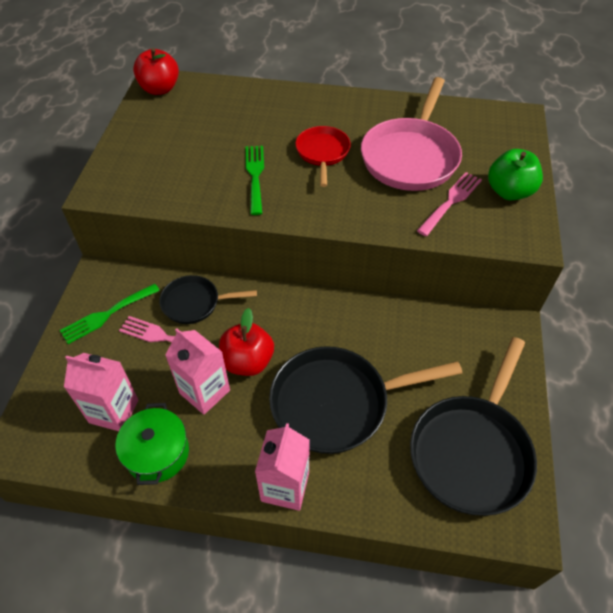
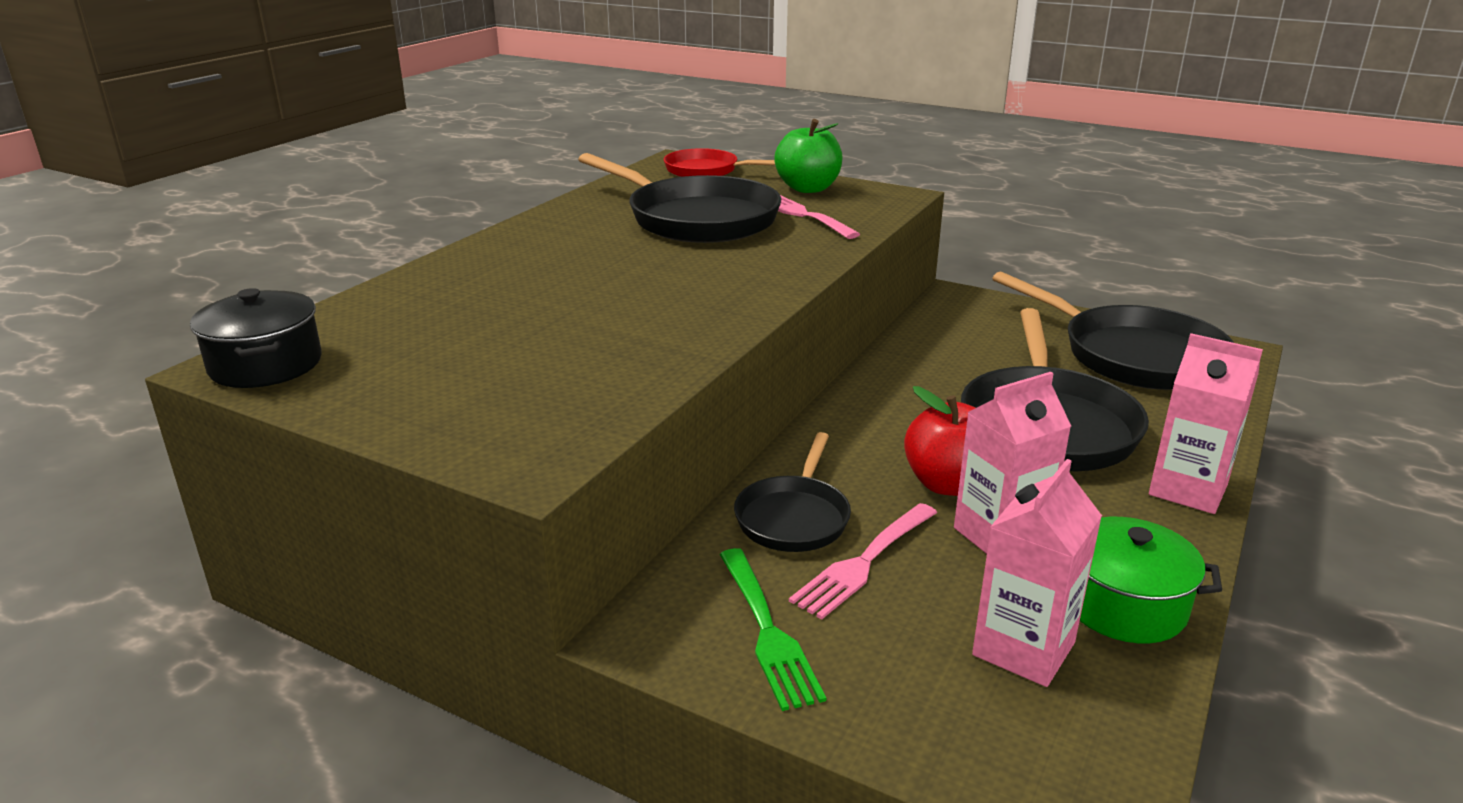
camera: 70 degrees left, 25 degrees down
red apple [133,48,179,95] -> black pot [190,288,322,388]
green fork [246,146,264,215] -> none
red pan [295,126,351,187] -> red pan moved to [664,148,775,177]
pink pan [361,77,462,191] -> black pan [578,153,781,243]

